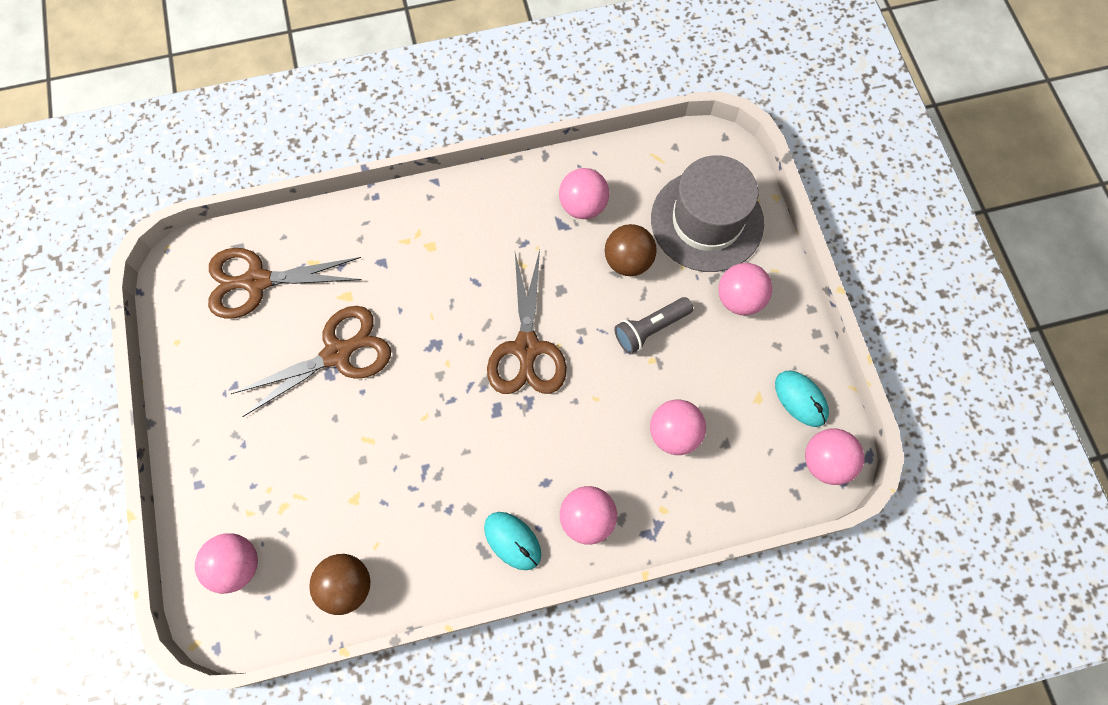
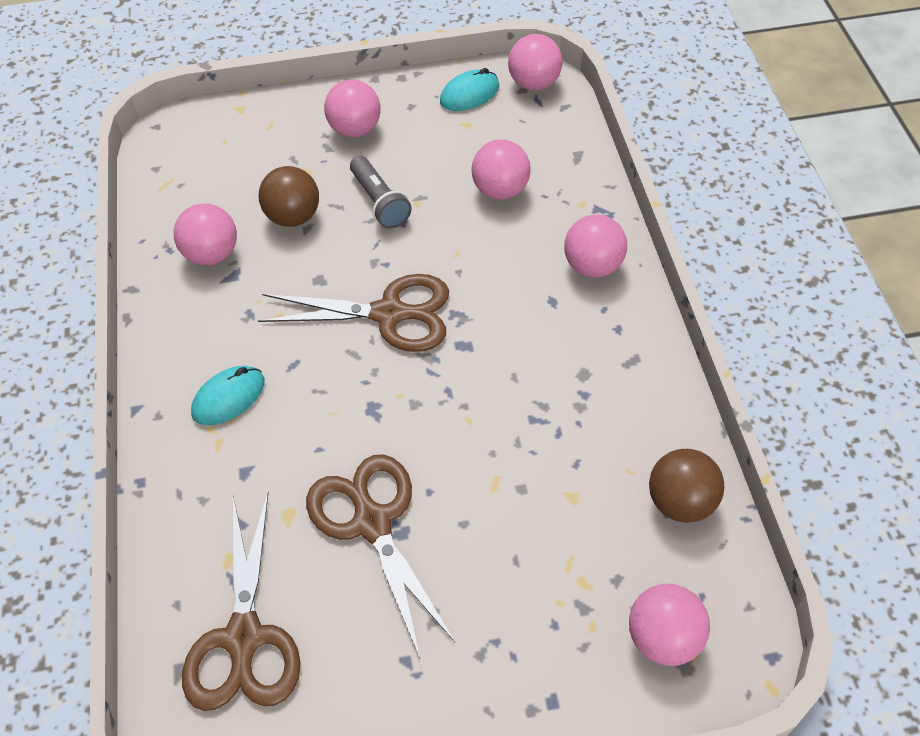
camera: 85 degrees left, 15 degrees down
turquoise mouse [484,512,541,570] -> turquoise mouse moved to [191,366,265,425]
grey hat [651,155,764,272] -> none

